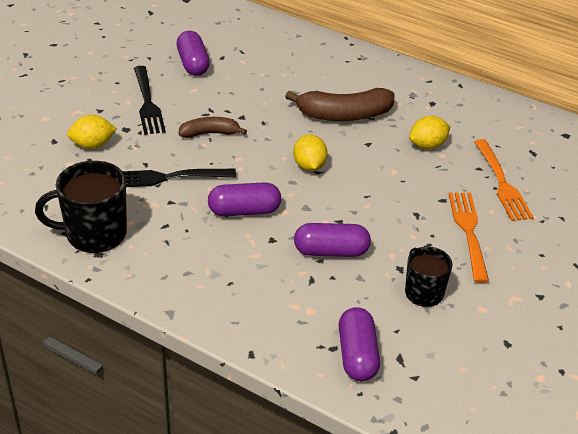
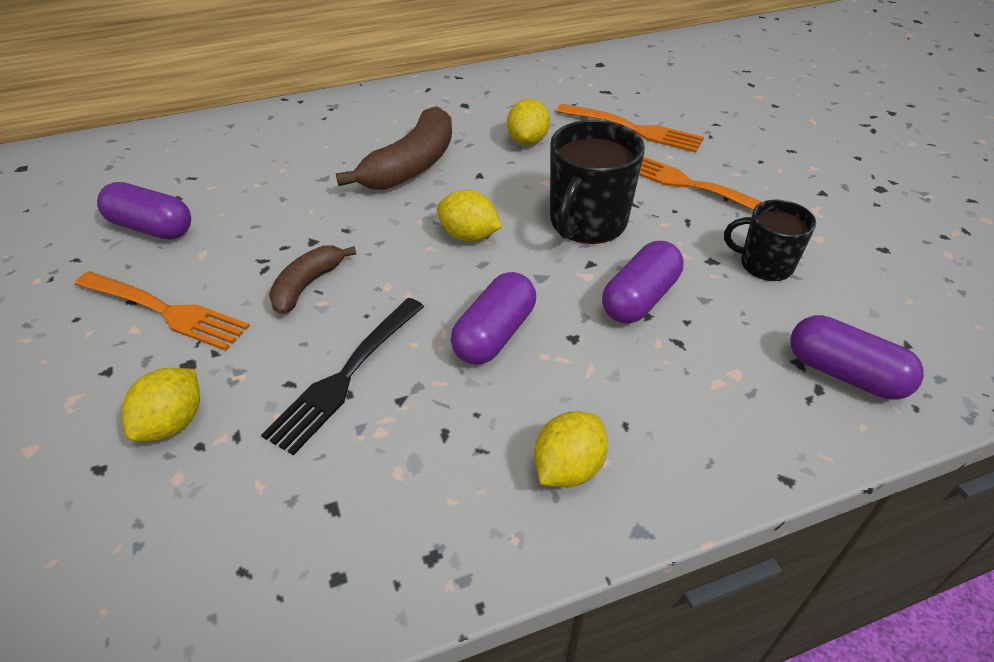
camera: 50 degrees left, 5 degrees up
black mug [35,161,127,253] -> black mug moved to [550,120,645,244]
black fork [134,66,166,135] -> orange fork [75,271,250,351]
none -> yellow lemon [534,411,608,487]

